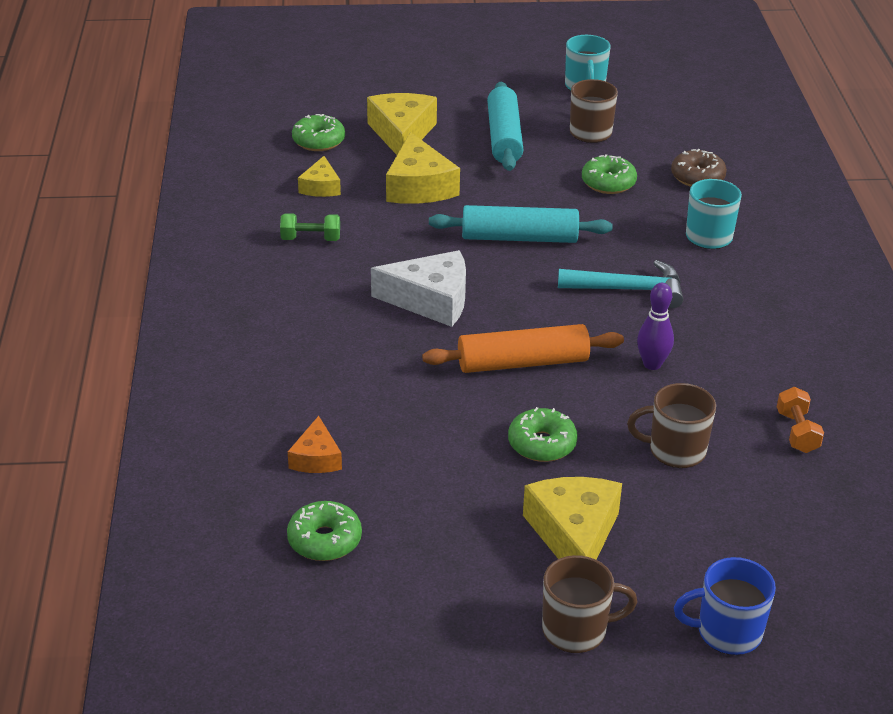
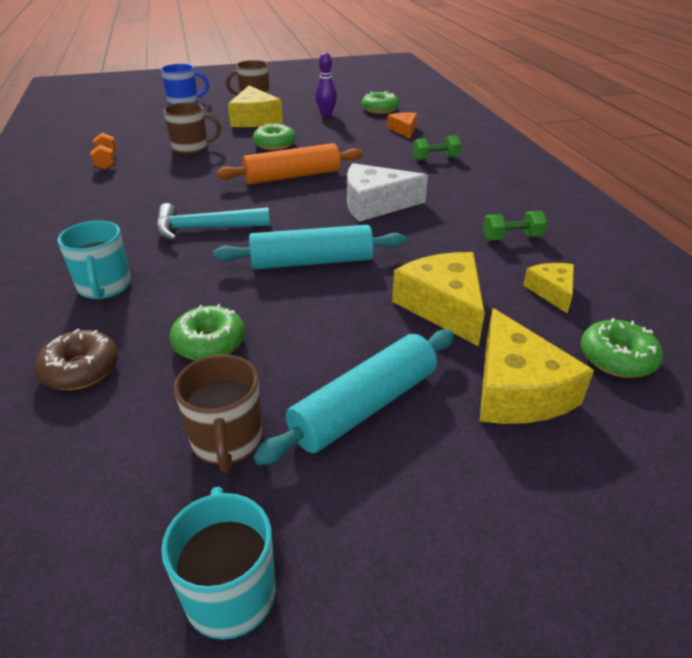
camera: 170 degrees right, 0 degrees up
turquoise rolling pin [487,82,523,171] -> turquoise rolling pin turned 60 degrees clockwise [253,330,454,465]
purple bowling pin [637,283,674,370] -> purple bowling pin moved to [315,53,337,117]
none -> green dumbbell [412,135,461,161]

